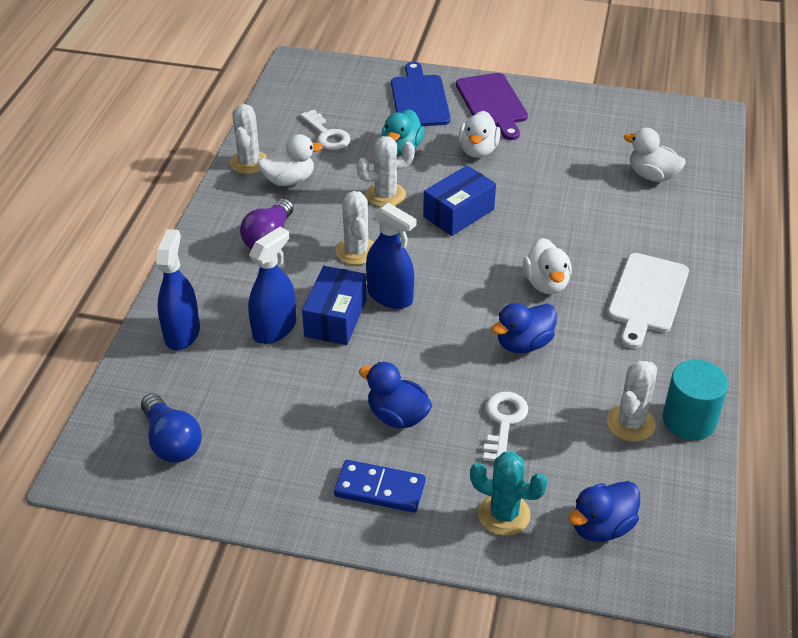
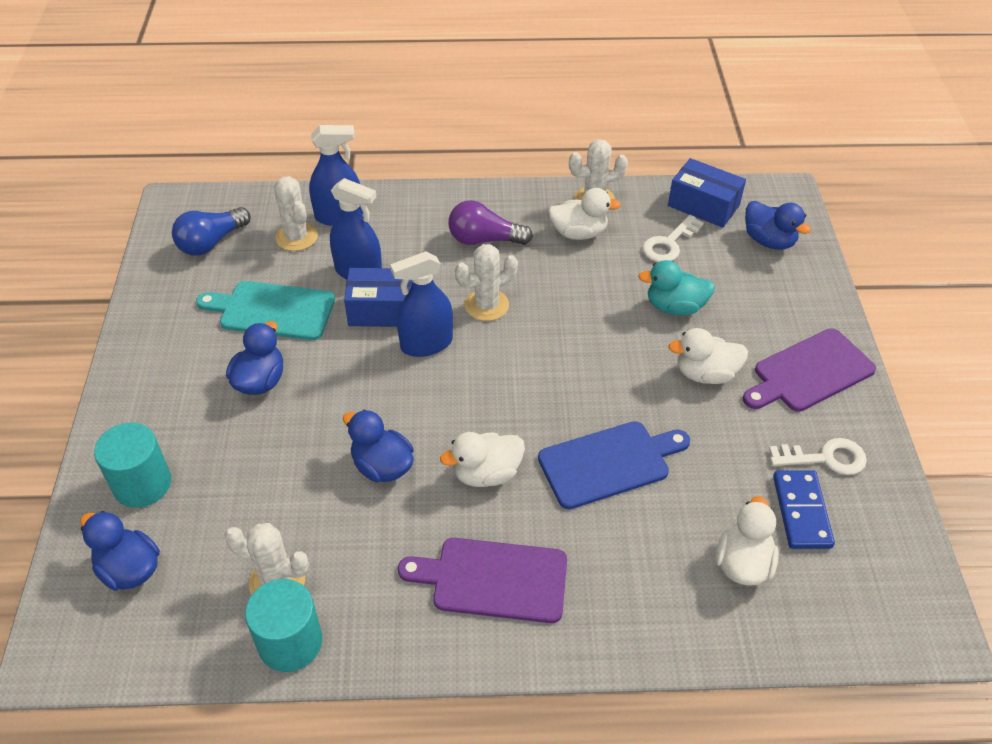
camera: 75 degrees right, 5 degrees up
white duck [257,134,323,186] -> white duck turned 60 degrees counterclockwise [548,188,621,240]
blue domino [334,460,425,513] -> blue domino moved to [773,470,835,549]
white cactus [356,136,415,207] -> white cactus moved to [274,176,318,251]
blue spray bottle [366,203,417,309] -> blue spray bottle turned 45 degrees clockwise [390,251,453,357]
blue cutting board [391,62,451,126] -> blue cutting board moved to [538,421,690,509]
blue box [423,165,496,236] -> blue box moved to [668,158,746,228]
turquoise cactus [470,452,548,536] -> turquoise cylinder [94,423,171,508]
white key [483,392,528,461] -> white key moved to [769,438,867,475]
white cutting board [608,253,689,349] -> purple cutting board [398,538,567,623]
none -> turquoise cutting board [196,281,335,340]
none -> blue duck [745,201,811,250]

